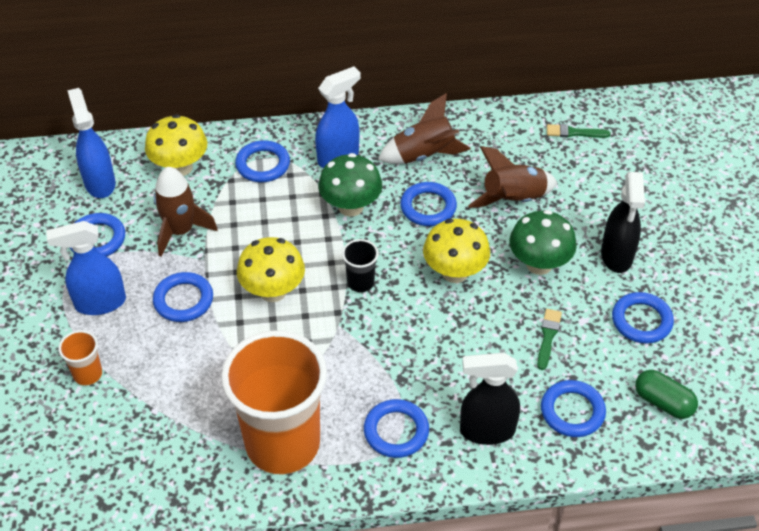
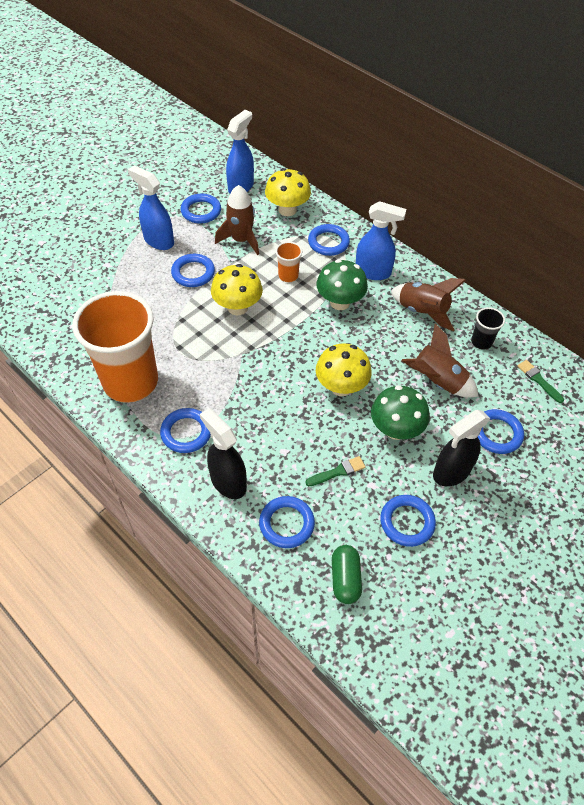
camera: 50 degrees right, 5 degrees up
orange cup [58,330,102,386] -> orange cup moved to [276,242,302,282]
black cup [342,239,379,292] -> black cup moved to [471,307,505,350]
blue ring [400,182,457,226] -> blue ring moved to [478,409,524,454]

